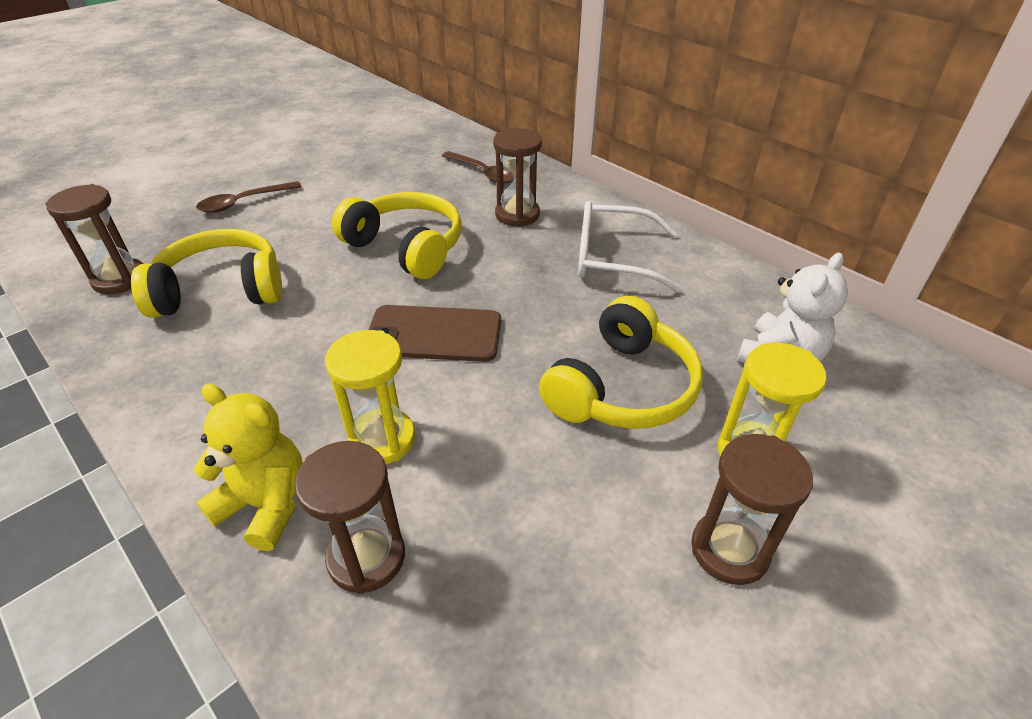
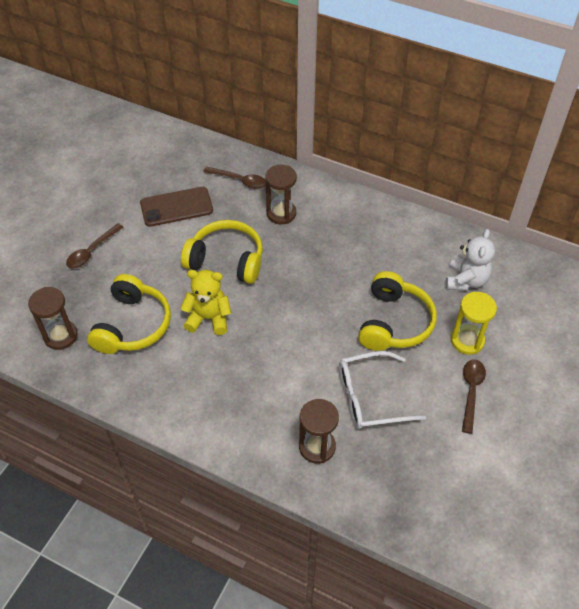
camera: 20 degrees left, 10 degrees up
yellow headphones [131,229,282,318] -> yellow headphones turned 135 degrees clockwise [87,274,171,354]
yellow teddy bear [193,384,303,551] -> yellow teddy bear moved to [180,270,231,335]
yellow hourglass [325,330,415,464] -> none
brown phone [369,305,501,362] -> brown phone moved to [140,187,213,227]
white glasses [578,201,682,293] -> white glasses moved to [339,351,426,429]
brown hourglass [691,434,813,585] -> brown spoon [462,360,486,434]

